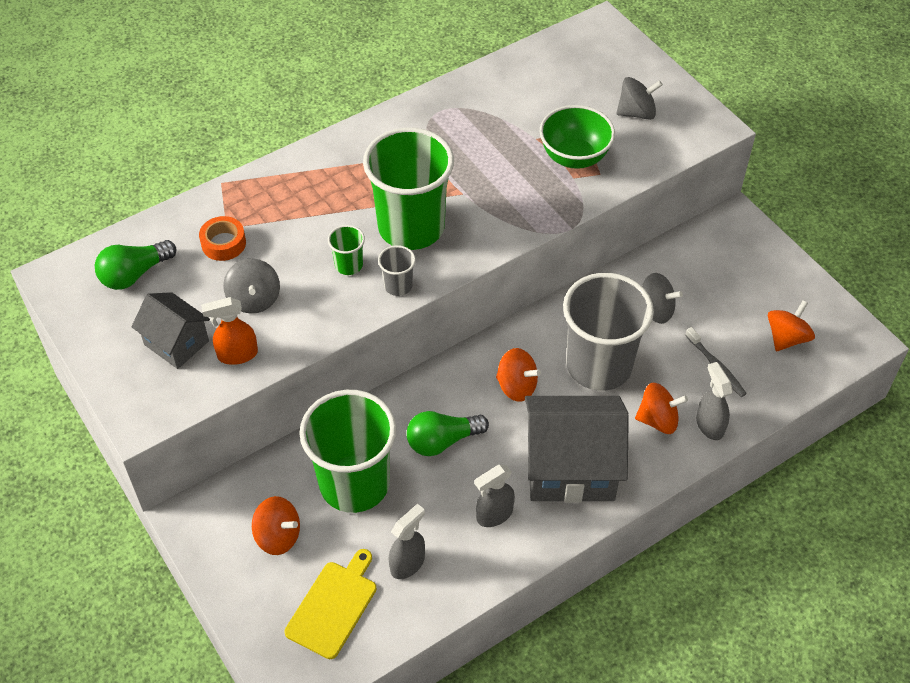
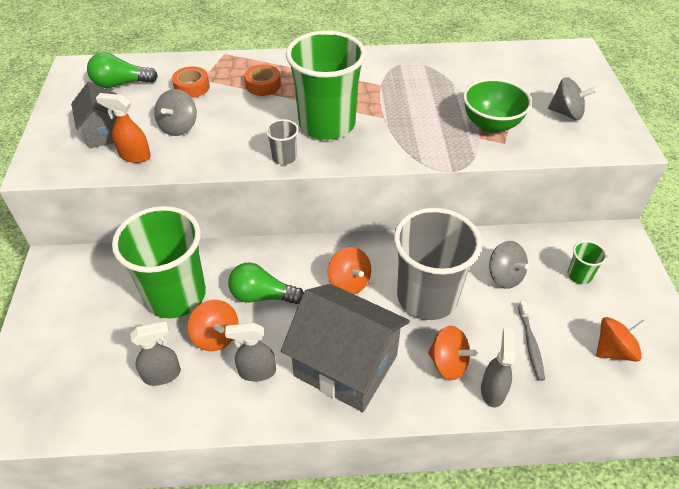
camera: 30 degrees right, 5 degrees down
orange spinning top [252,496,300,555] -> orange spinning top moved to [188,300,239,351]
yellow cutting board [284,549,377,659] -> none
green cup [328,225,365,275] -> green cup moved to [568,241,607,284]
none -> orange tape [244,65,281,96]

